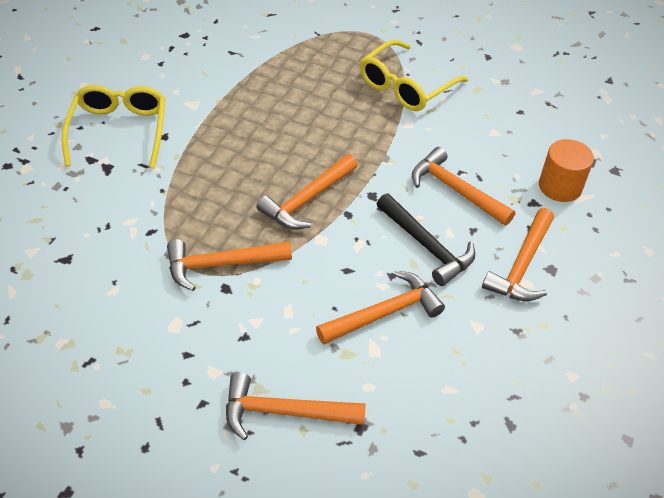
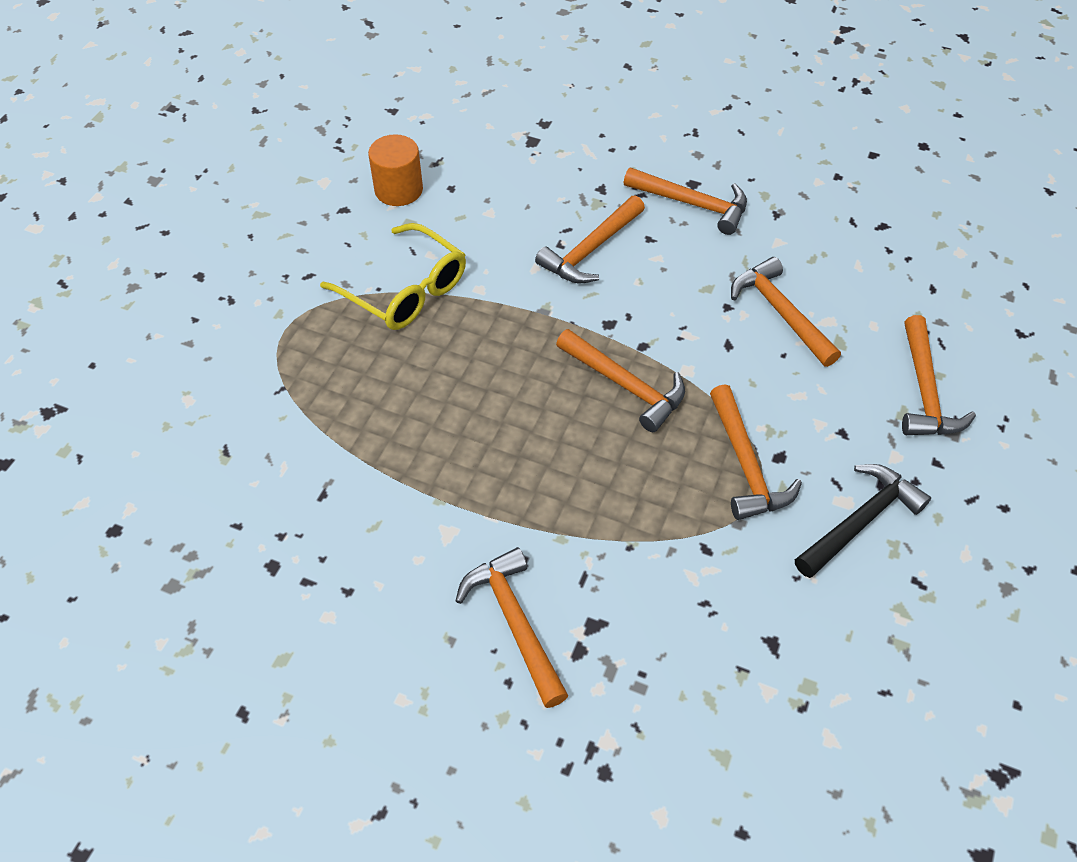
camera: 90 degrees left, 5 degrees up
yellow glasses [62,85,166,169] -> orange hammer [455,547,568,708]
black hammer [377,193,475,286] -> black hammer moved to [795,464,931,578]
orange cylinder [539,139,594,202] -> orange cylinder moved to [368,134,423,206]

